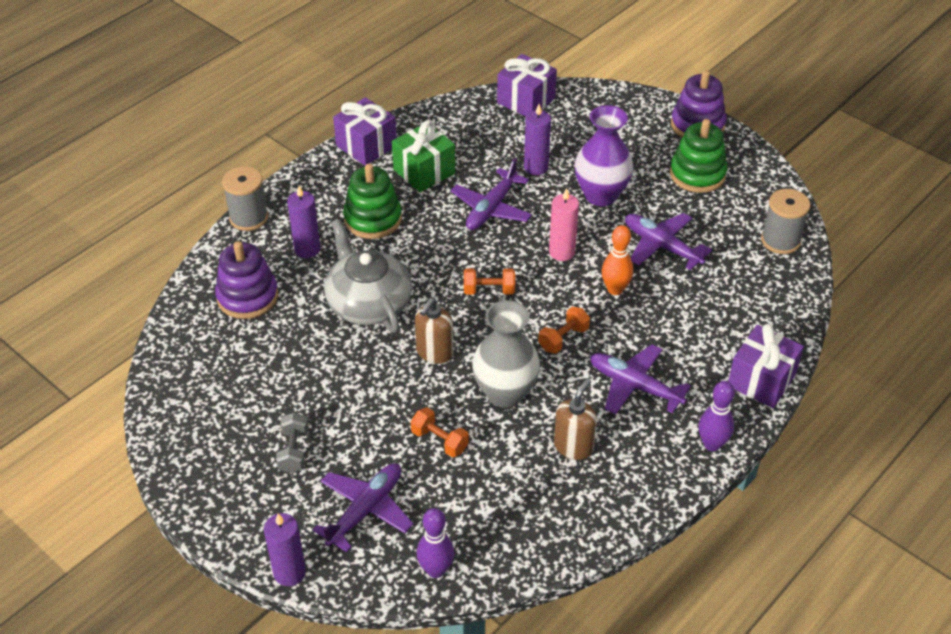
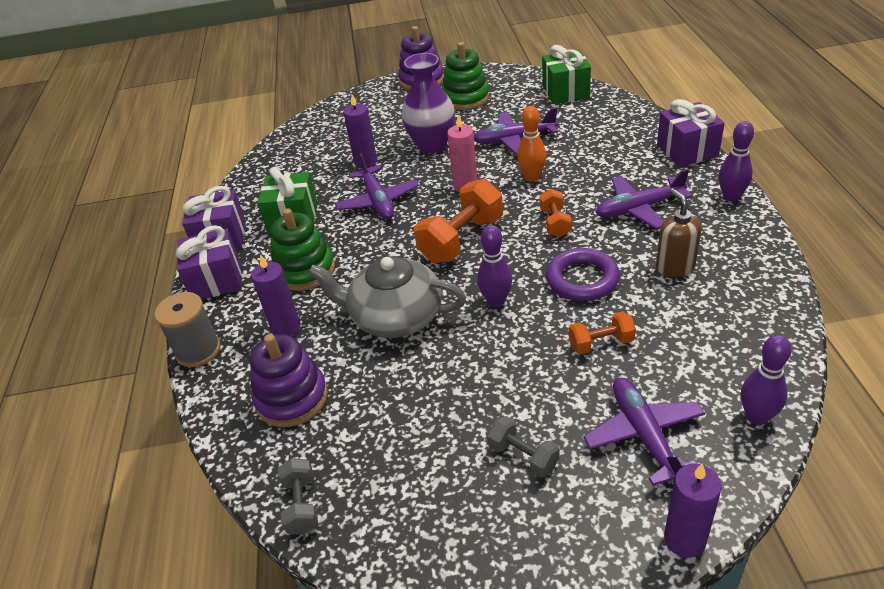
camera: 45 degrees left, 5 degrees down
brown soap dispenser [415,298,454,364] -> purple bowling pin [477,225,512,307]
orange dumbbell [464,268,515,295] -> orange dumbbell [414,179,503,263], size x1.84
grey vase [472,300,540,408] -> purple ring [546,248,620,301]
purple gift [497,54,557,116] -> purple gift moved to [176,225,242,299]
grey spool [761,189,811,254] -> green gift [542,45,591,104]
none -> grey dumbbell [278,458,318,535]

